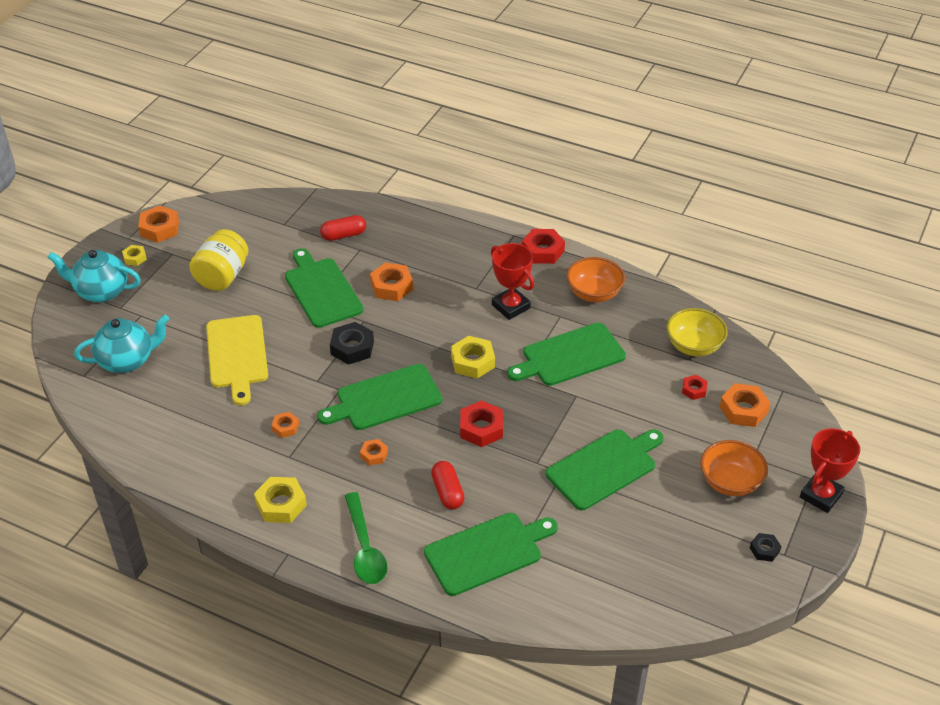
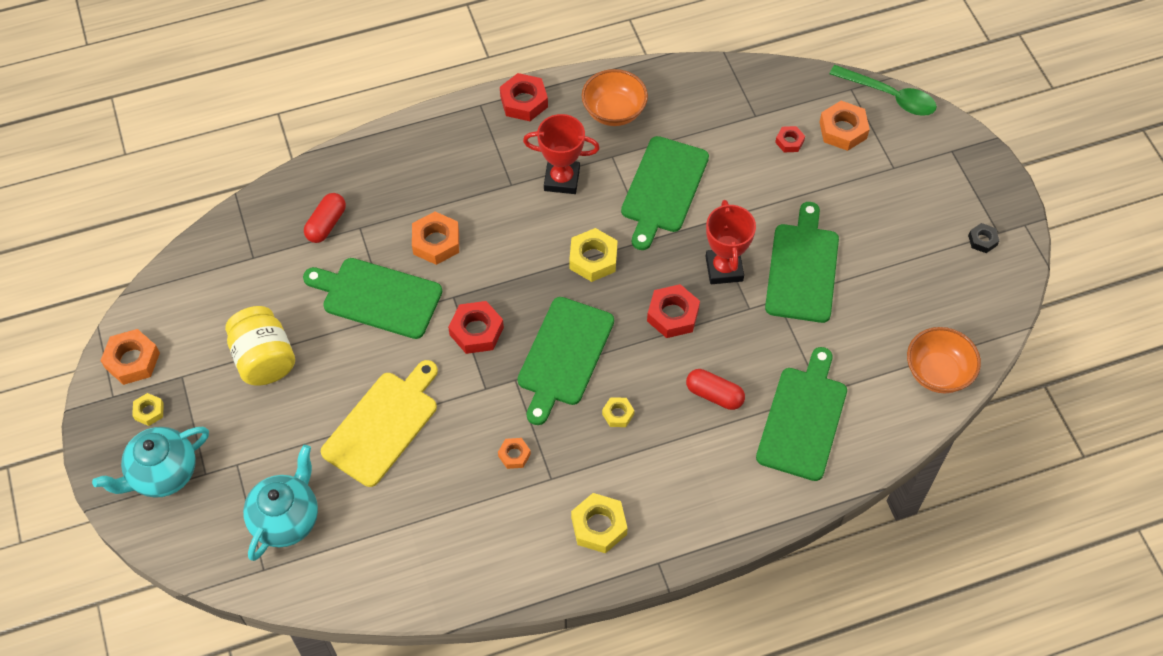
camera: 45 degrees left, 15 degrees up
yellow cutting board [206,315,268,405] -> yellow cutting board turned 90 degrees counterclockwise [321,360,438,487]
black nut [330,322,374,365] -> red nut [448,301,504,354]
green spoon [345,492,387,584] -> green spoon moved to [829,65,937,116]
orange nut [360,439,388,466] -> yellow nut [602,397,634,427]
yellow bowl [666,308,728,356] -> none
orange bowl [700,440,768,496] -> orange bowl moved to [907,327,981,393]
red trophy [800,428,860,513] -> red trophy moved to [706,200,756,284]

